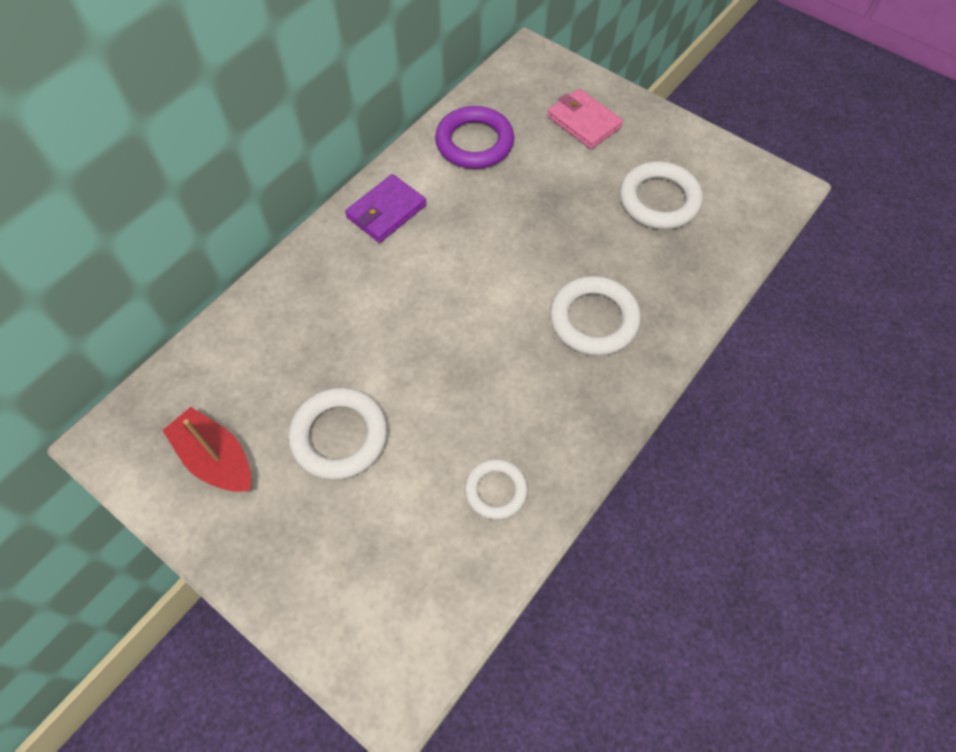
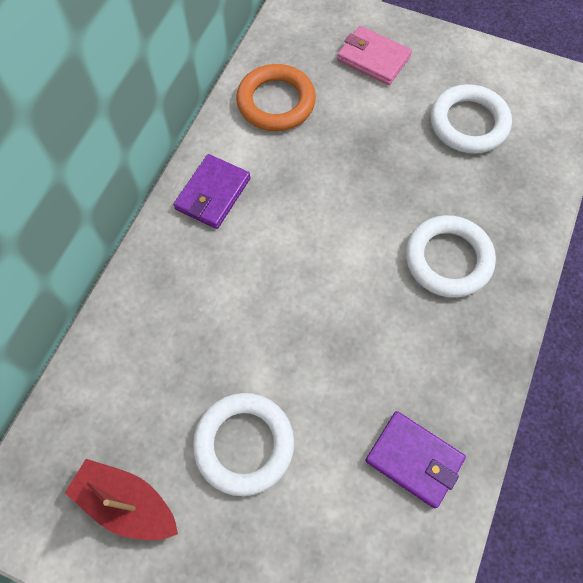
camera: 15 degrees left, 5 degrees up
purple ring [435,106,514,169] -> orange ring [236,64,316,131]
white ring [465,459,528,520] -> purple wallet [365,411,466,508]

